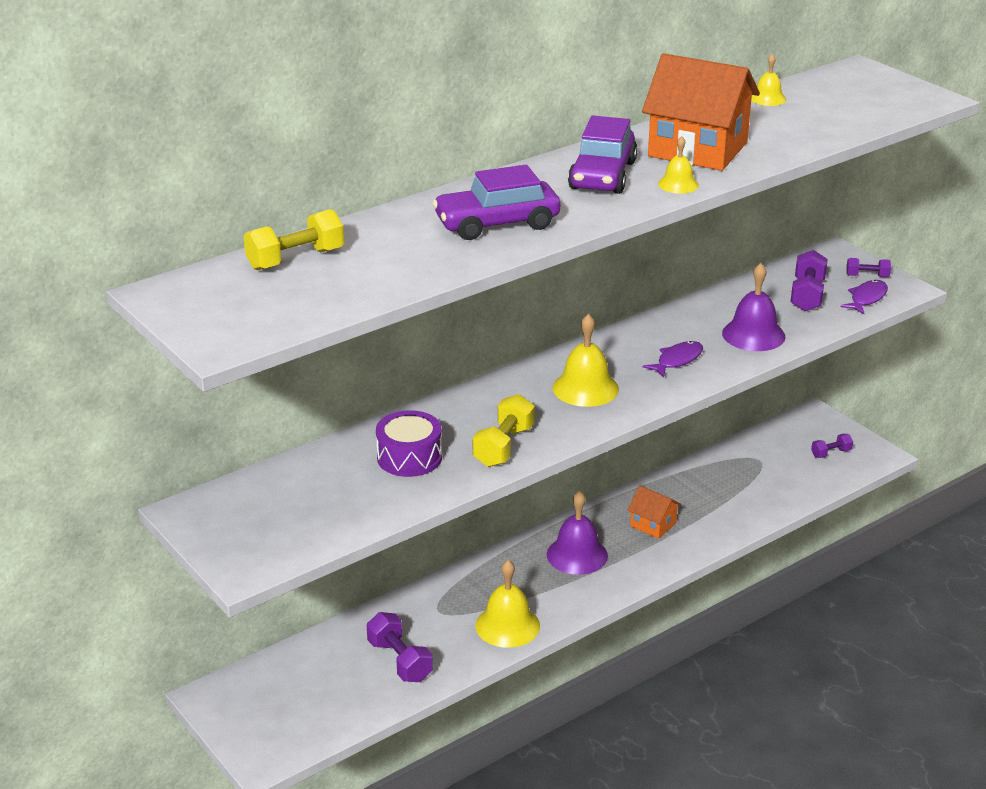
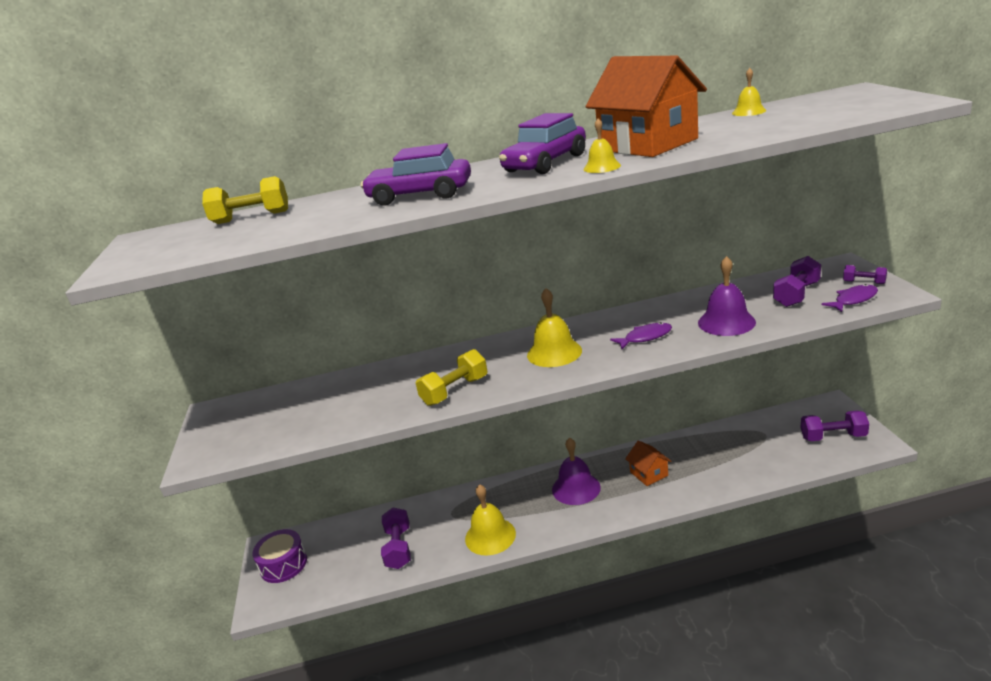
camera: 30 degrees right, 5 degrees down
purple drum [376,410,442,477] -> purple drum moved to [252,529,307,583]
purple dumbbell [811,434,853,458] -> purple dumbbell [801,410,869,441], size x1.71

